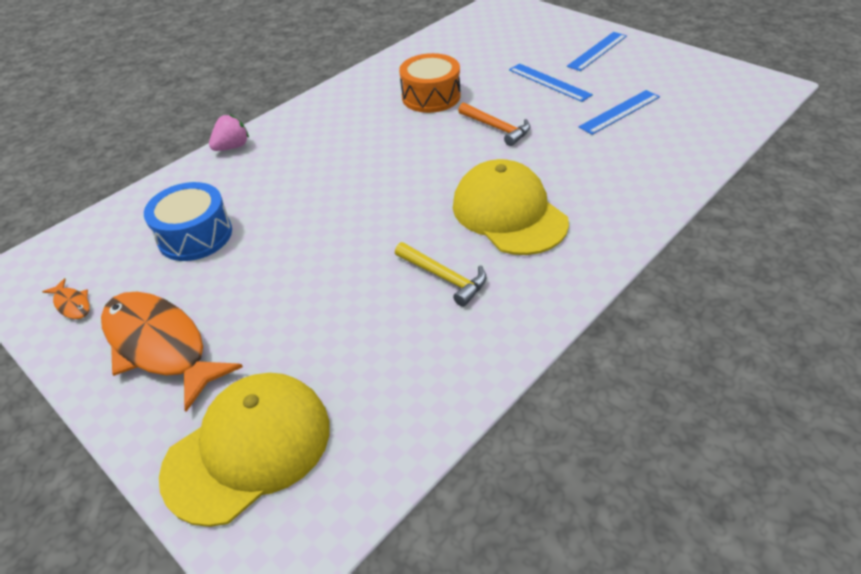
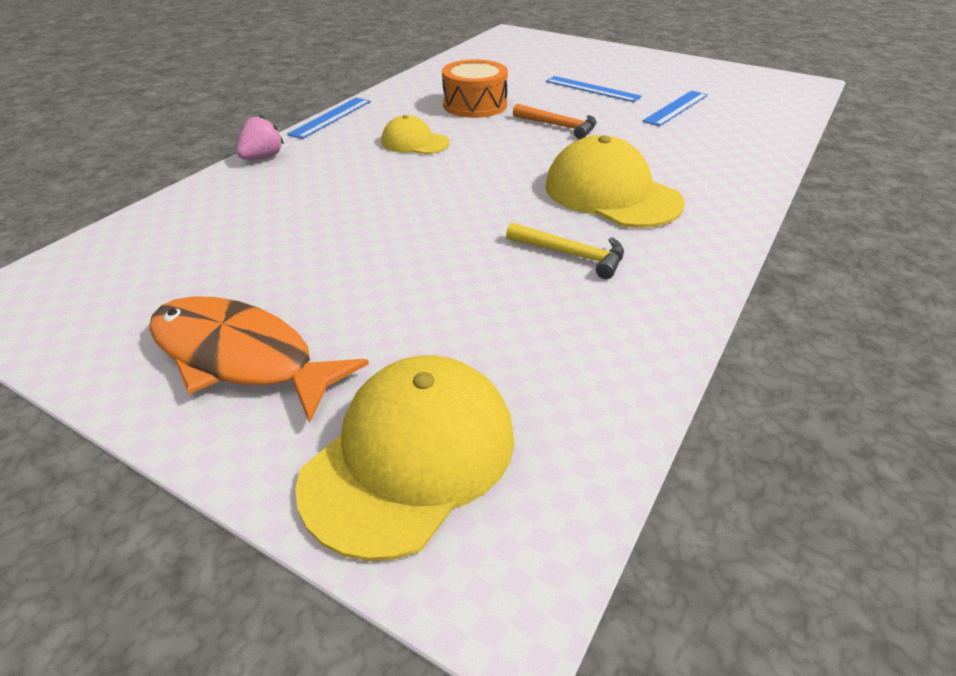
camera: 15 degrees left, 5 degrees down
orange fish [42,278,90,319] -> none
blue drum [144,182,232,261] -> none
blue ruler [567,32,627,71] -> blue ruler moved to [287,97,371,139]
none -> yellow cap [381,115,449,154]

